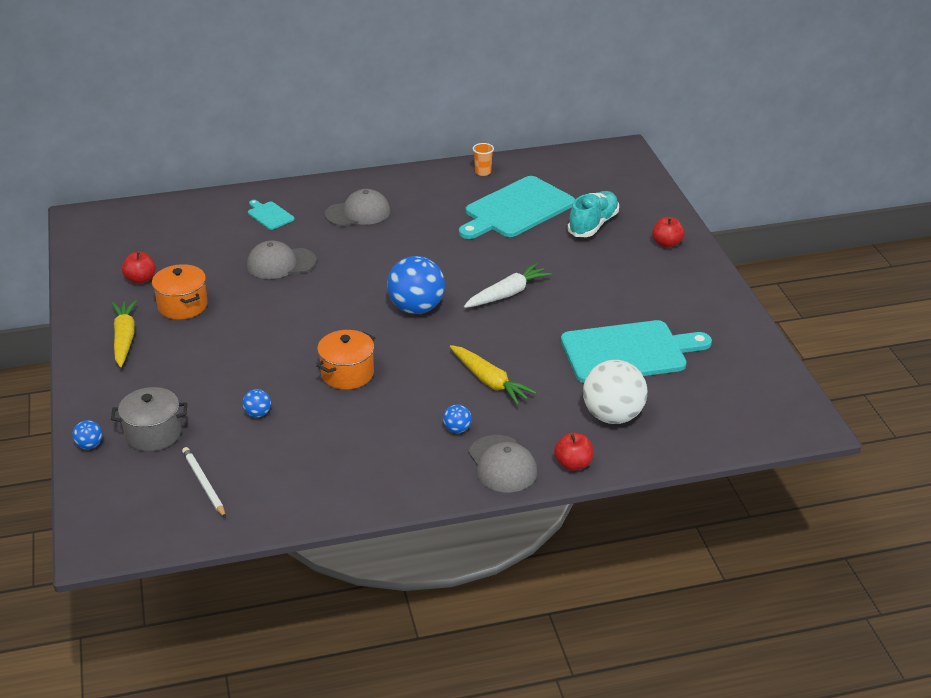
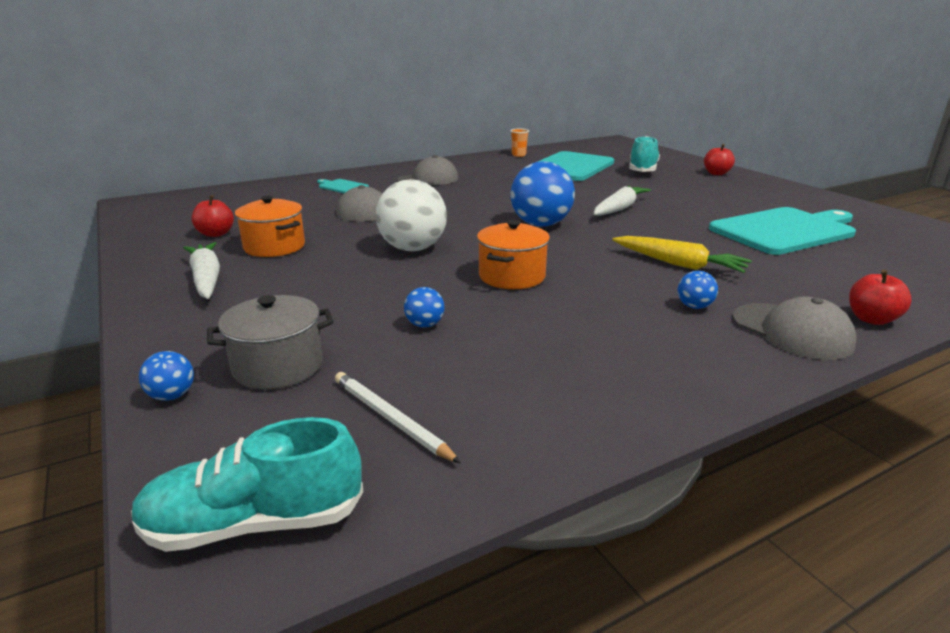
camera: 15 degrees left, 10 degrees down
yellow carrot [112,300,137,367] -> white carrot [183,242,220,299]
white ball [583,360,647,424] -> white ball moved to [376,179,447,252]
none -> turquoise shoe [131,417,364,552]

